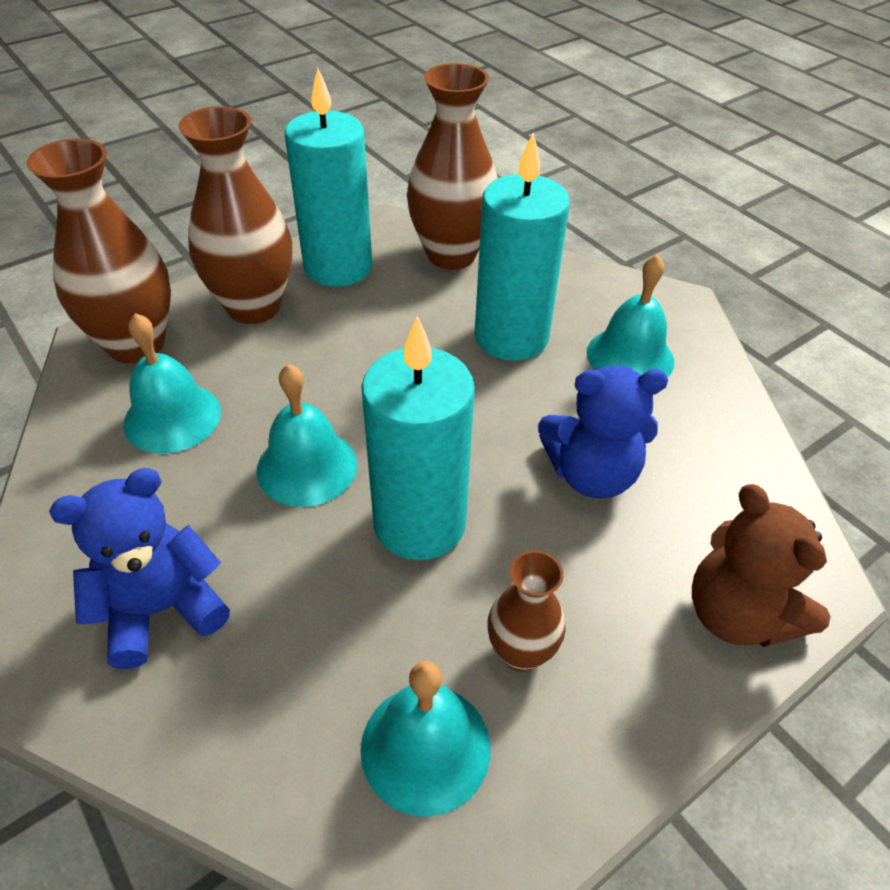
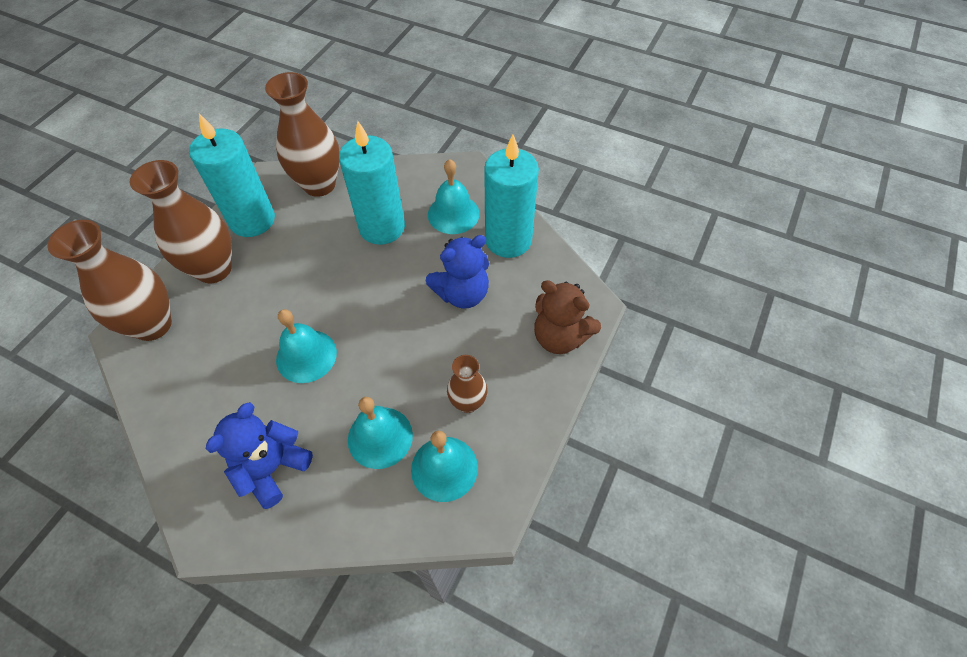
camera: 25 degrees left, 10 degrees up
turquoise bell [123,313,221,454] -> turquoise bell moved to [348,397,413,469]
turquoise candle [361,316,475,560] -> turquoise candle moved to [484,135,539,258]

